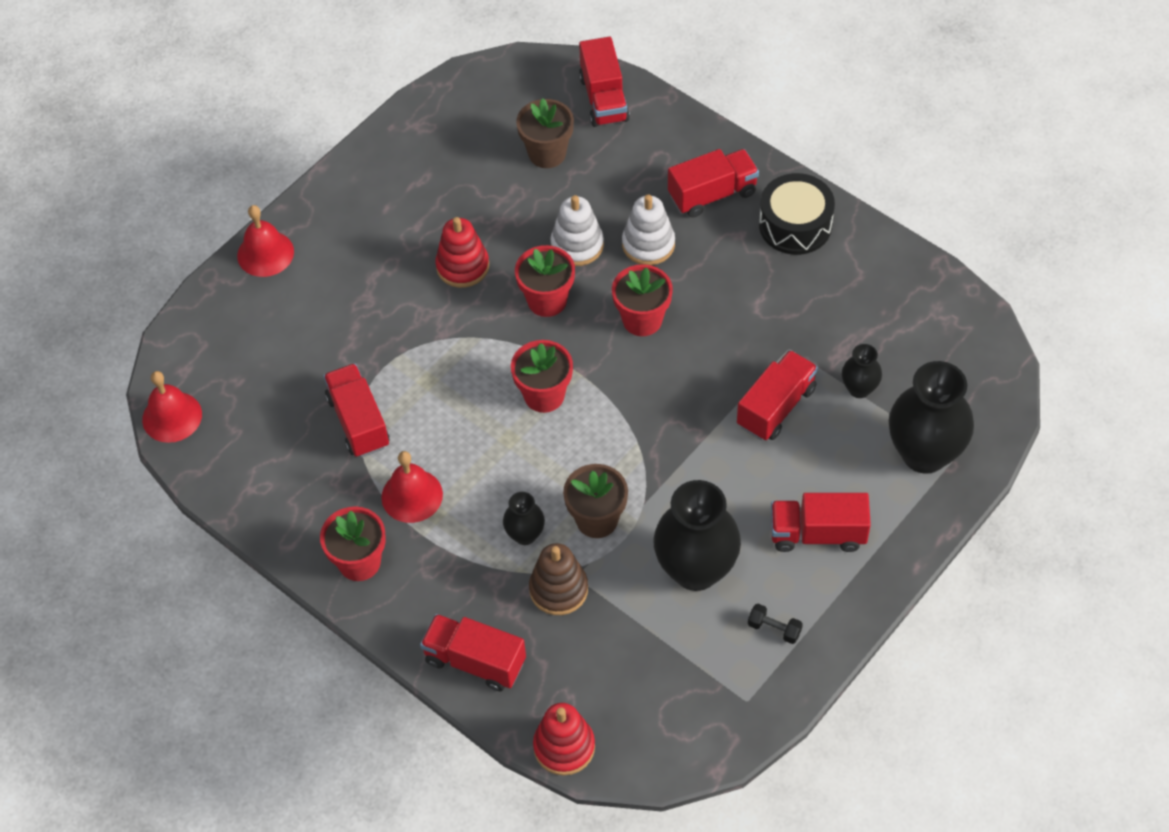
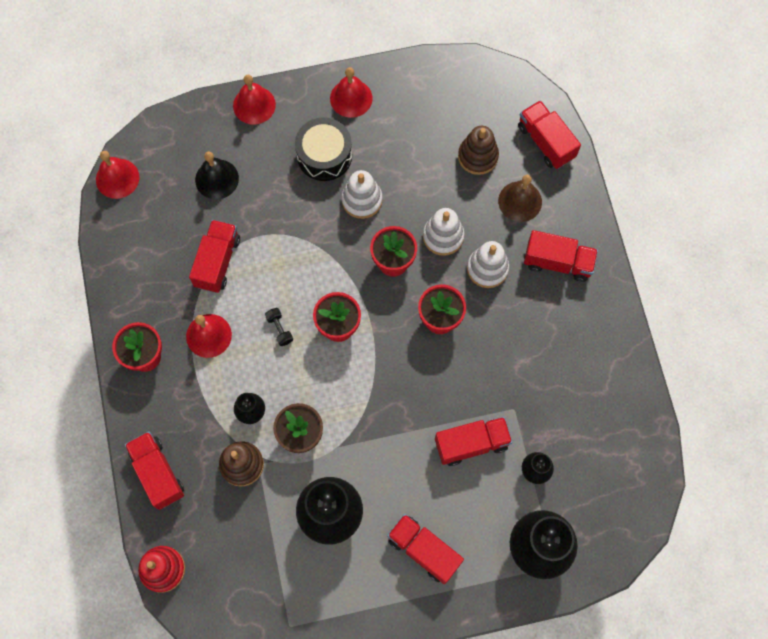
camera: 35 degrees right, 15 degrees up
red stacking toy [435,217,489,288] -> white stacking toy [342,170,383,219]
brown flower pot [516,98,574,168] -> brown stacking toy [458,126,499,175]
red truck [579,37,630,127] -> red truck turned 120 degrees clockwise [518,100,581,169]
black dumbbell [748,604,803,644] -> black dumbbell moved to [265,308,293,346]
black drum [759,173,835,255] -> black drum moved to [295,117,352,181]
none -> black bell [195,151,239,199]
none -> red bell [330,67,373,118]
none -> brown bell [498,175,542,222]

